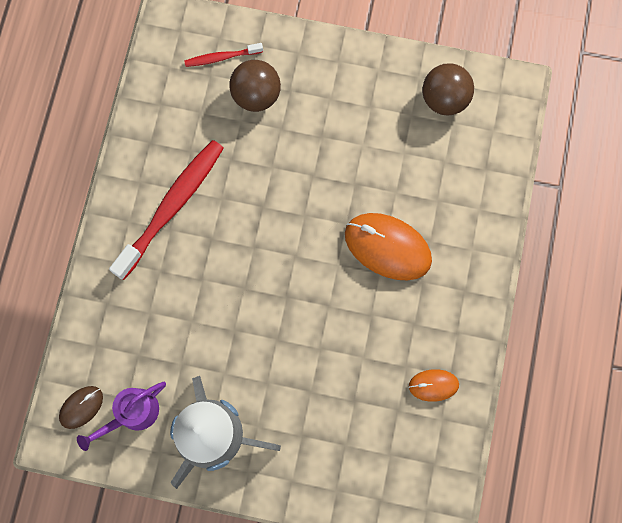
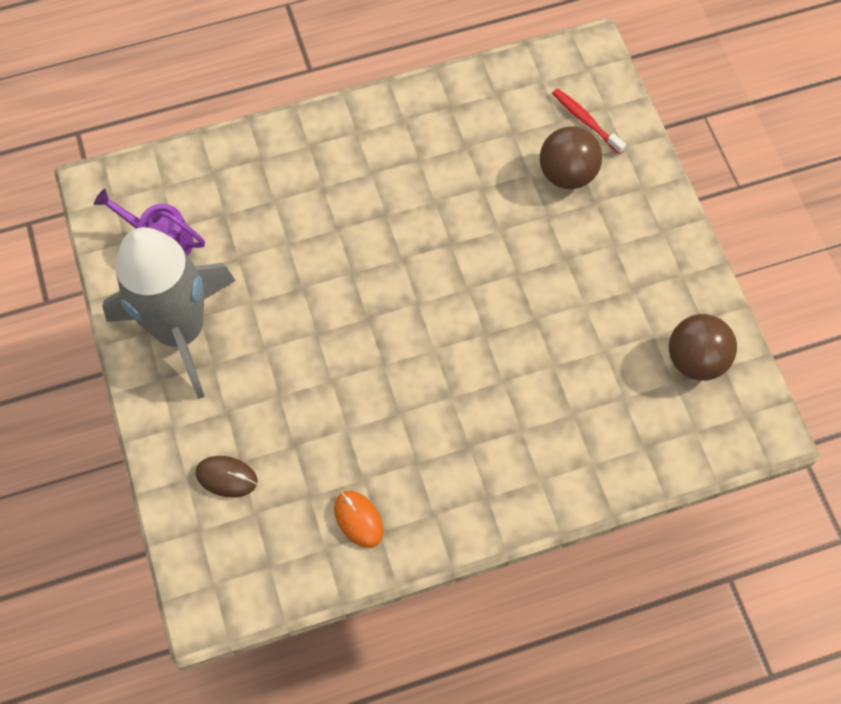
camera: 60 degrees right, 10 degrees down
brown mouse [59,386,103,429] -> brown mouse moved to [195,456,258,497]
red toothbrush [109,140,224,280] -> none
orange mouse [345,213,432,280] -> none

